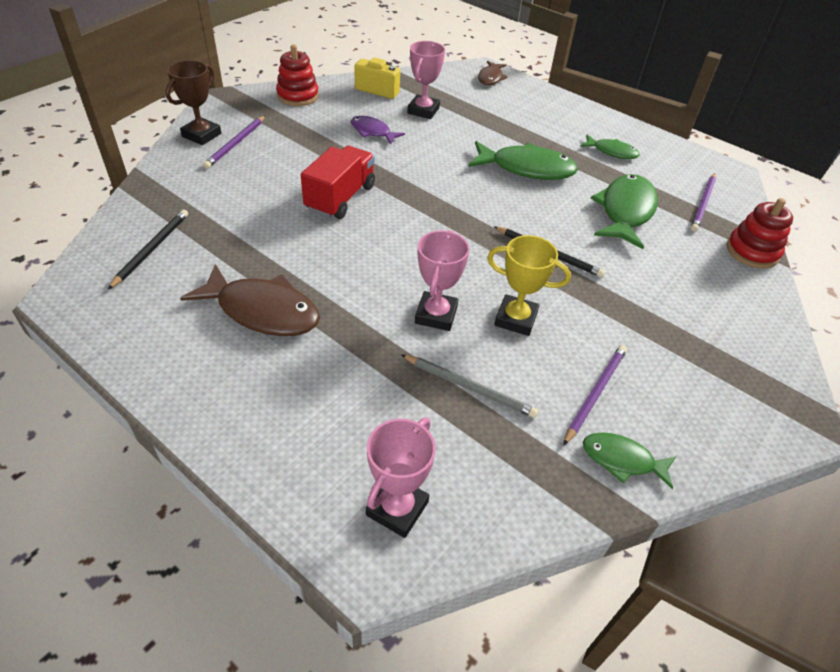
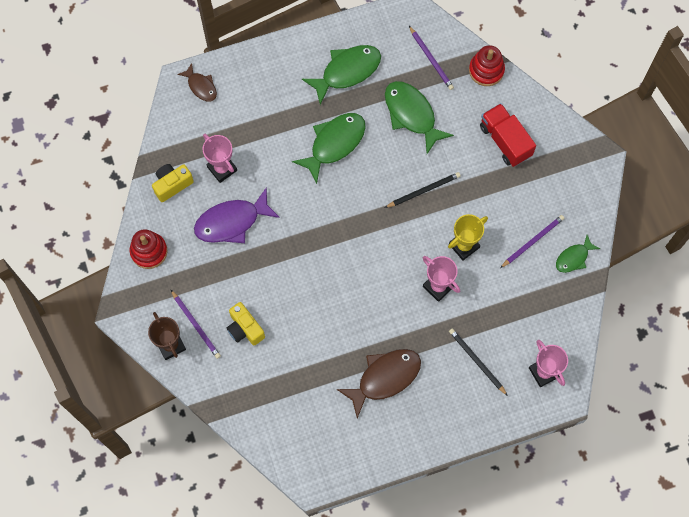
camera: 55 degrees left, 25 degrees up
black pencil [108,209,188,290] -> black pencil moved to [449,329,508,396]
red truck [301,146,375,219] -> red truck moved to [480,103,536,167]
purple fish [351,116,405,144] -> purple fish [194,188,280,243], size x1.76
grey pencil [401,354,539,418] -> none
purple pencil [563,345,627,446] -> purple pencil turned 75 degrees clockwise [500,215,564,268]
green fish [580,135,640,159] -> green fish [302,45,381,105], size x1.76
none -> yellow camera [227,302,265,345]

